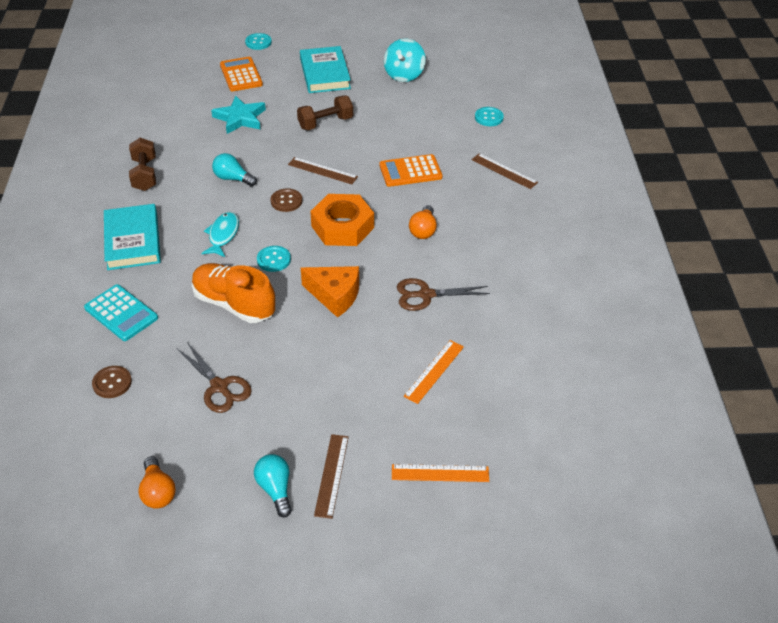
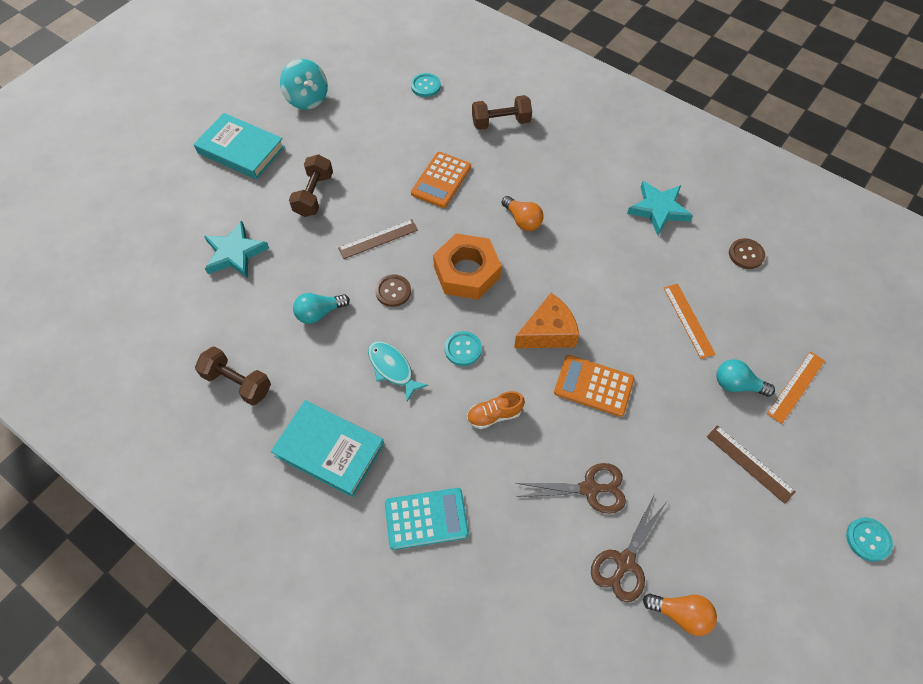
camera: 50 degrees left, 15 degrees up
brown button [92,366,132,398] -> brown button moved to [729,238,765,269]
orange shoe [192,263,275,323] -> orange shoe [467,391,525,429], size x0.53
orange calculator [220,57,263,91] -> orange calculator moved to [554,355,634,417]
turquoise button [245,33,272,50] -> turquoise button moved to [846,518,893,562]
turquoise light bulb [254,454,292,517] -> turquoise light bulb moved to [716,359,775,397]
brown scissors [397,278,490,311] -> brown scissors moved to [591,494,666,602]
brown ruler [471,153,538,189] -> brown dumbbell [472,95,532,130]
none -> turquoise star [627,181,693,235]

